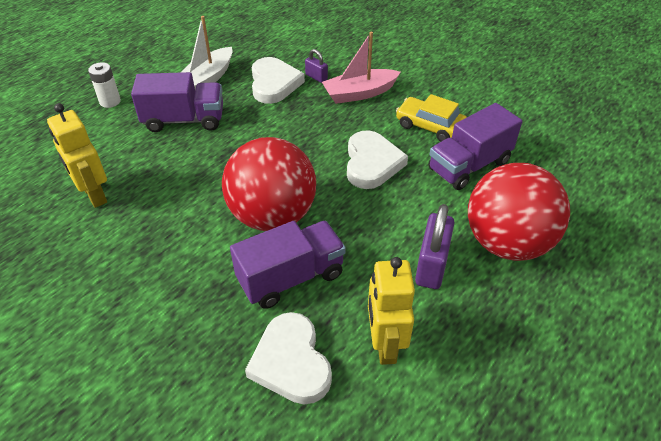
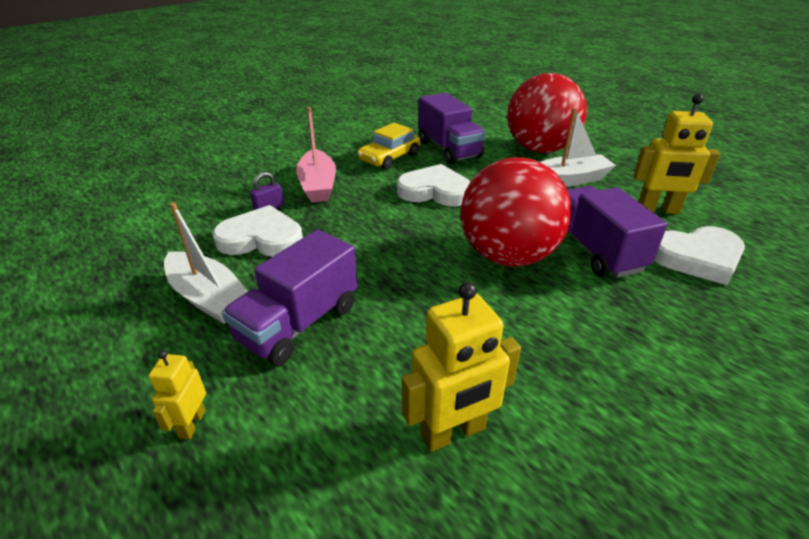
camera: 80 degrees left, 10 degrees down
white battery [88,62,121,108] -> yellow robot [148,350,206,440]
purple truck [131,72,223,132] -> purple truck turned 150 degrees counterclockwise [222,229,358,366]
purple padlock [415,204,454,289] -> white boat [541,108,616,187]

